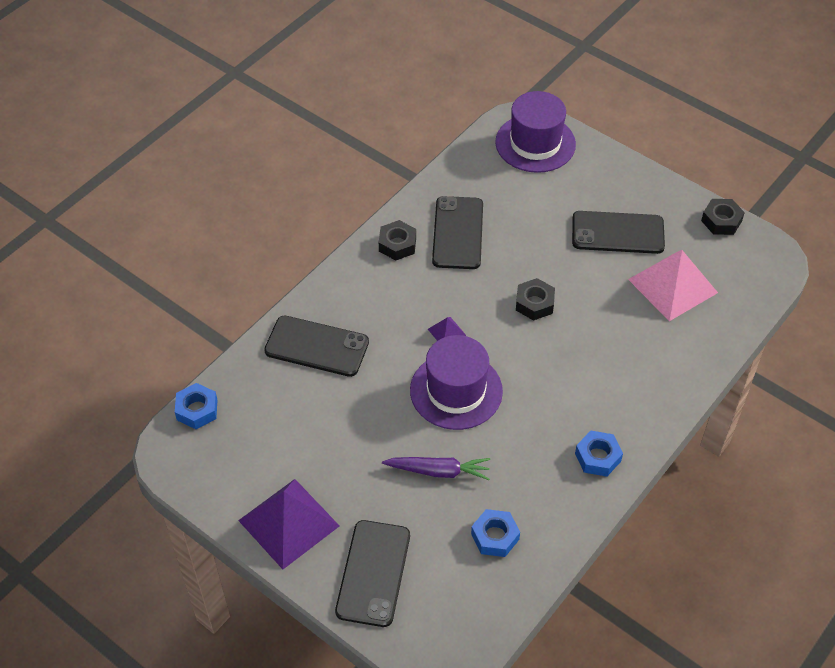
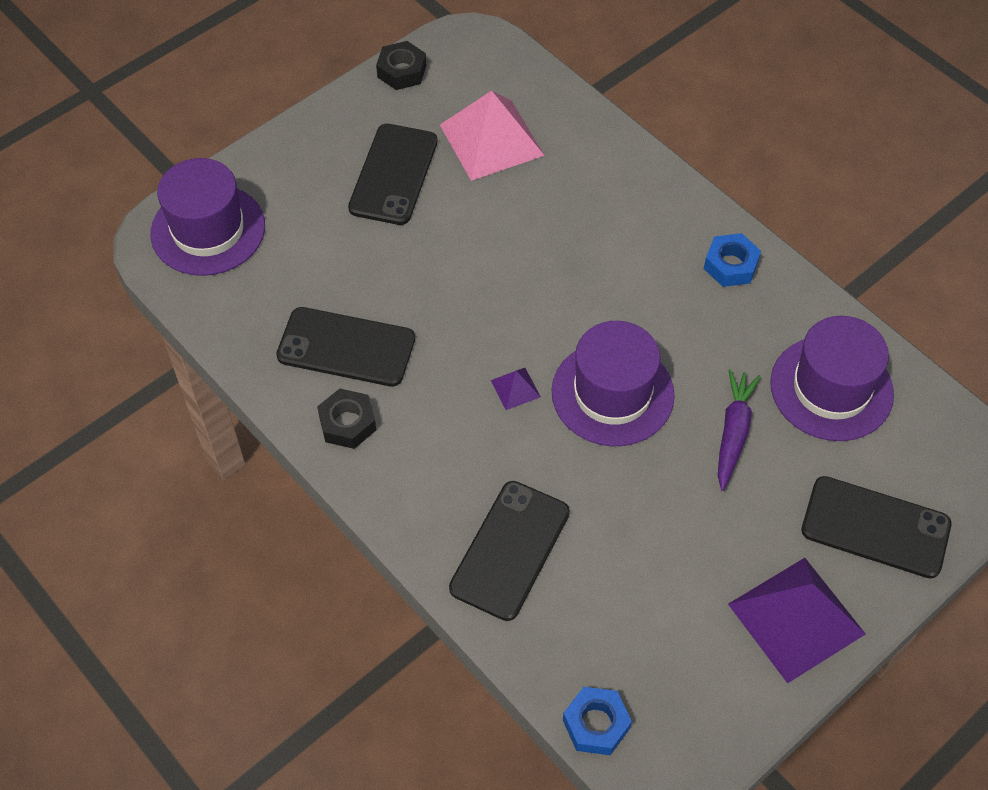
camera: 80 degrees left, 5 degrees up
blue nut [471,509,520,557] -> purple hat [771,316,894,441]
black nut [516,278,555,321] -> none

